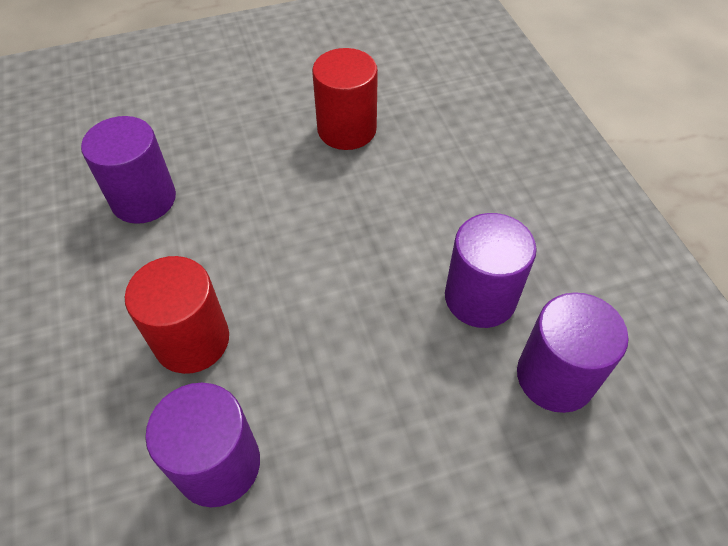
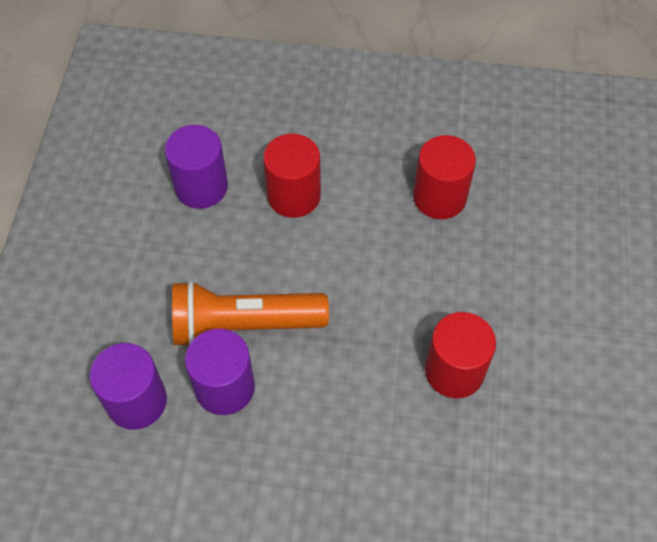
camera: 115 degrees right, 5 degrees up
purple cylinder [81,116,176,224] -> red cylinder [413,135,476,219]
none -> orange flashlight [172,280,329,345]

